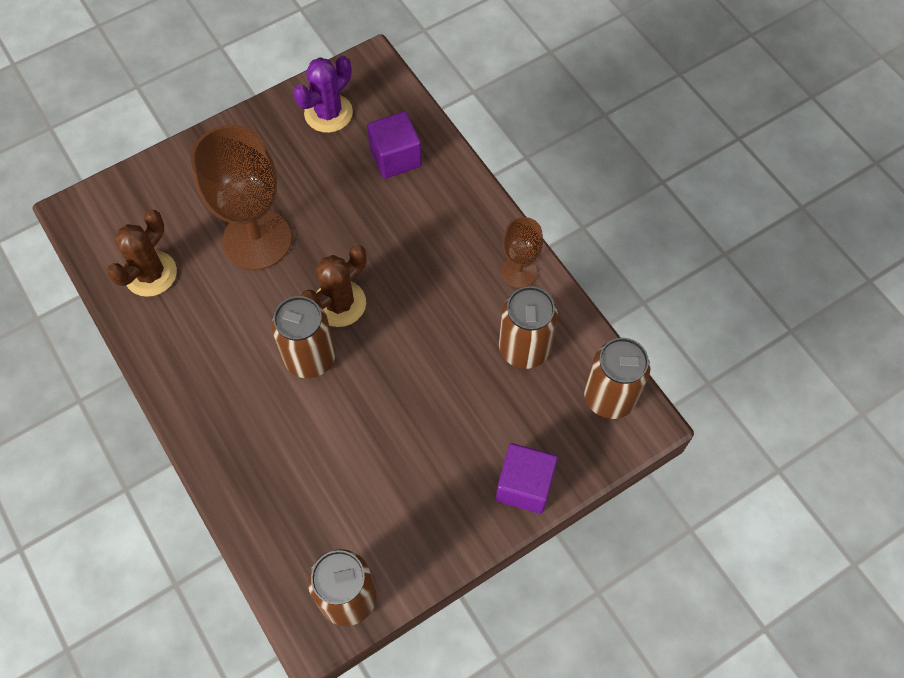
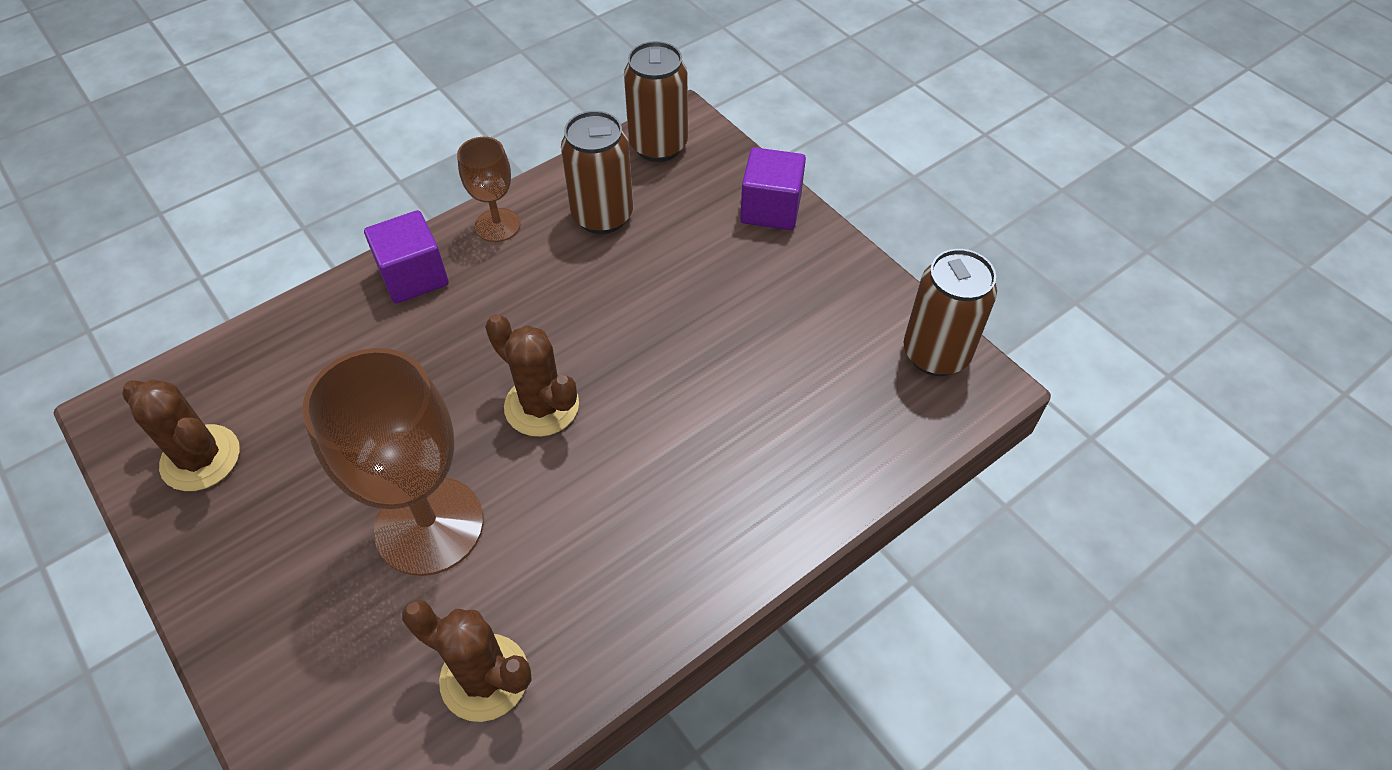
camera: 95 degrees left, 10 degrees down
brown can [271,296,335,378] -> none
purple cactus [293,56,353,133] -> brown cactus [122,379,240,491]
purple cube [367,111,422,179] -> purple cube moved to [364,210,449,304]

